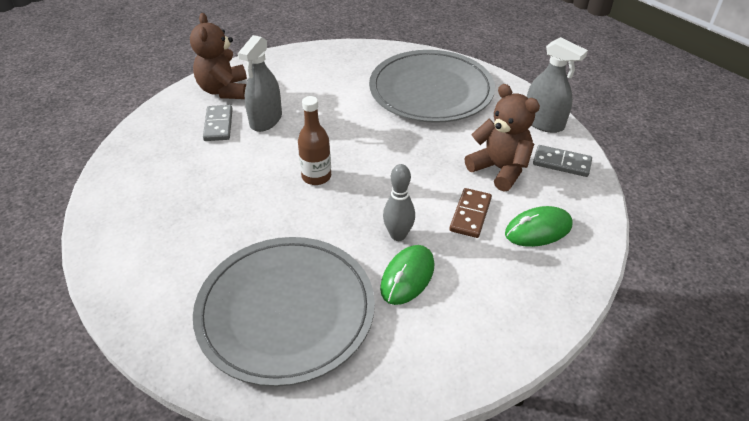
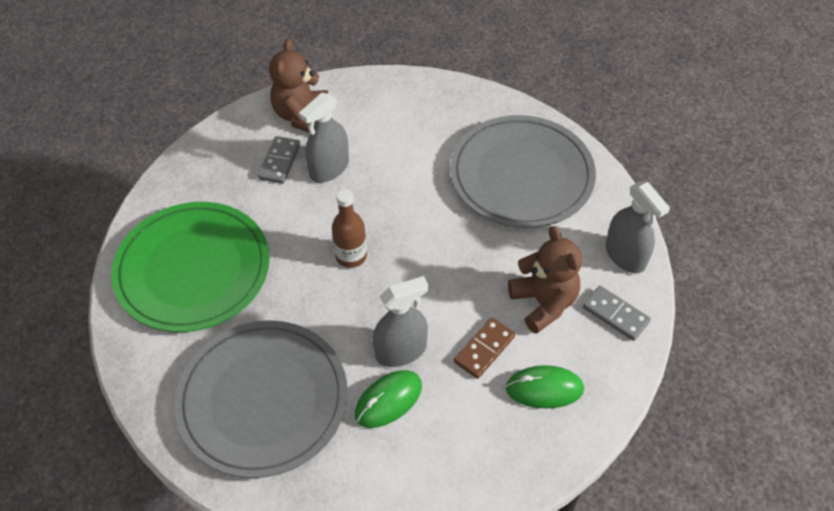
camera: 20 degrees right, 10 degrees up
grey bowling pin [383,164,415,241] -> grey spray bottle [373,276,429,367]
none -> green plate [111,202,270,332]

